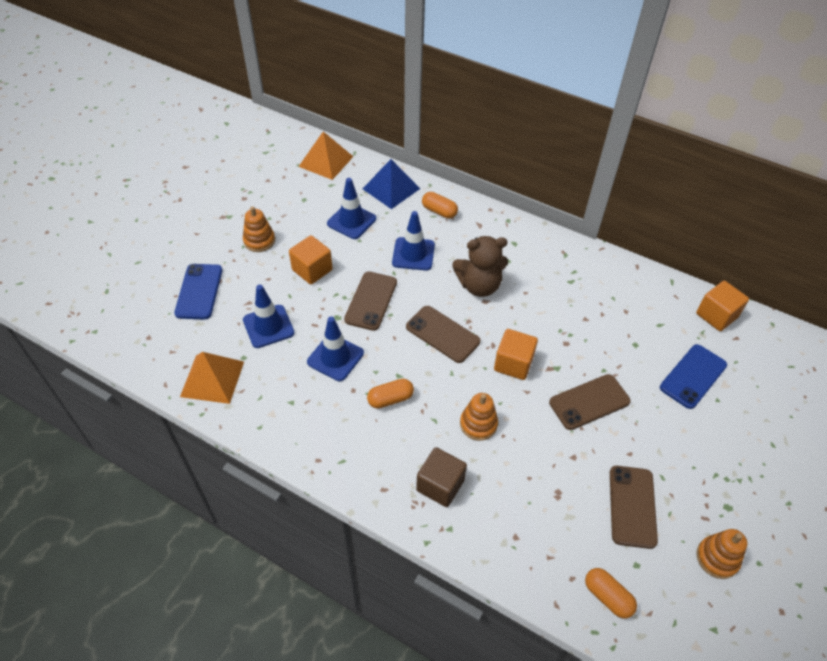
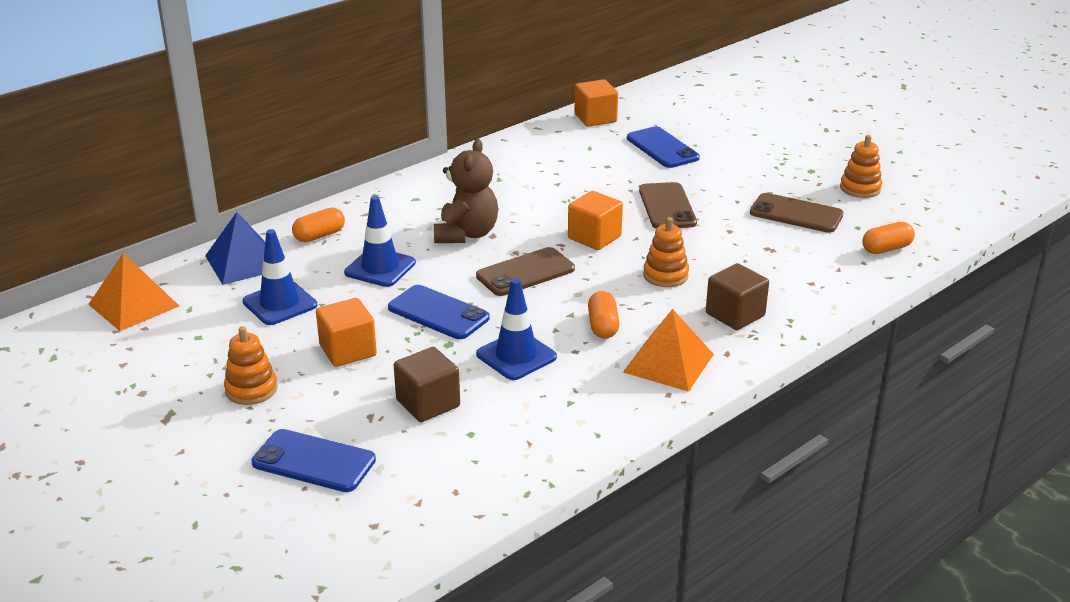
camera: 70 degrees left, 20 degrees down
orange pyramid [180,352,244,404] -> orange pyramid moved to [623,309,714,392]
blue traffic cone [243,285,294,348] -> brown cube [394,347,460,422]
brown phone [344,271,397,331] -> blue phone [388,285,490,339]

